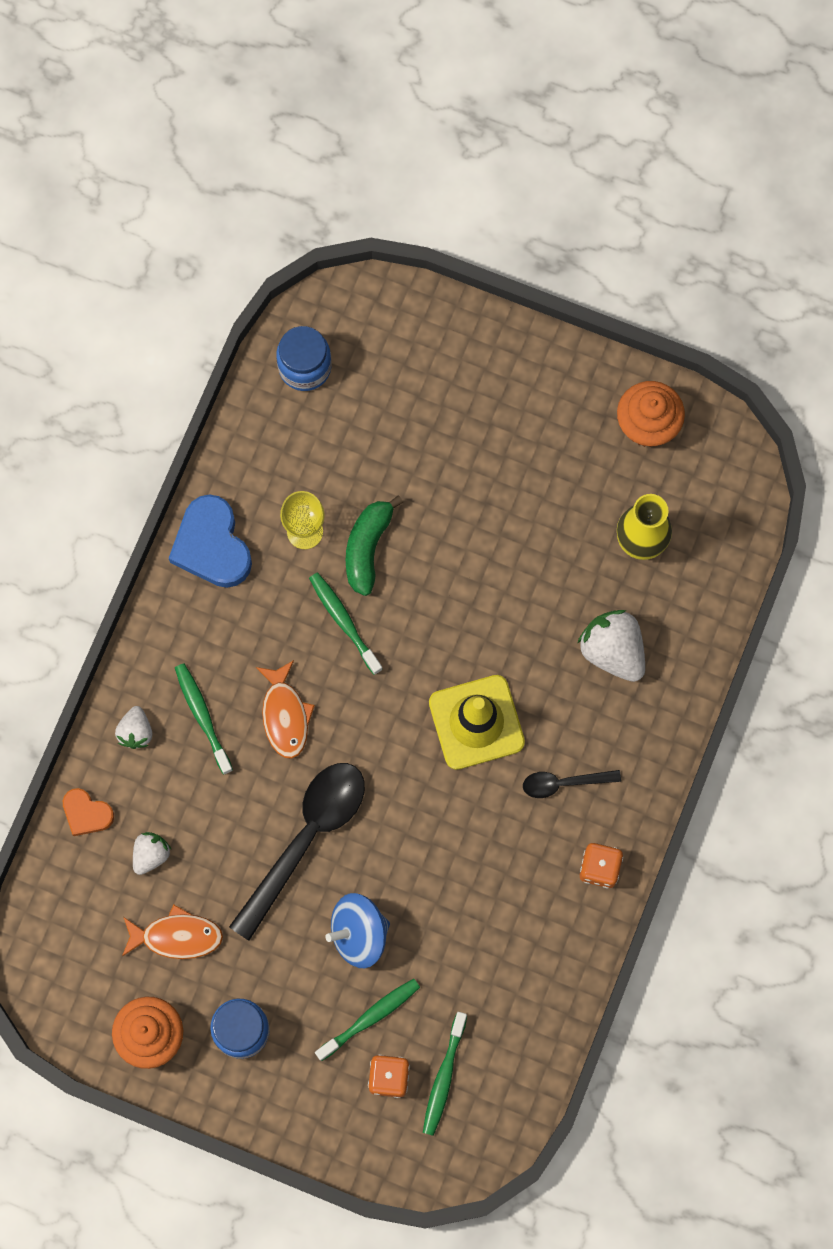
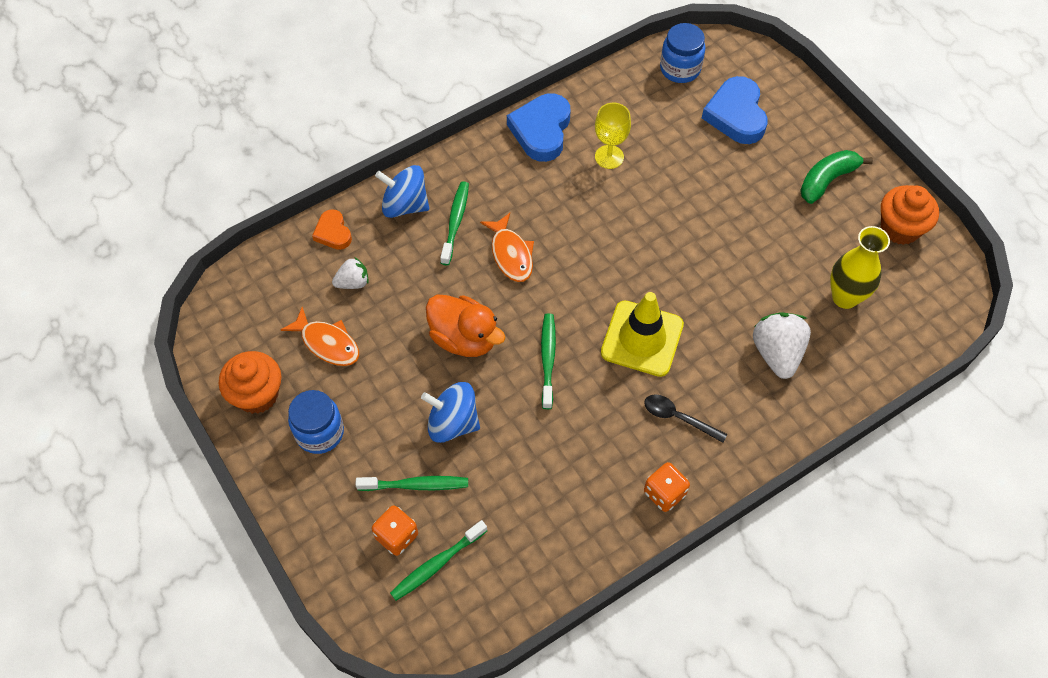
camera: 35 degrees right, 15 degrees down
white strawberry [115,706,152,749] -> blue spinning top [375,165,429,218]
black spoon [229,763,365,941] -> orange duck [426,295,506,357]
orange fish [256,660,315,759] -> orange fish turned 45 degrees counterclockwise [480,213,534,282]
green toothbrush [309,573,383,675] -> green toothbrush moved to [541,313,556,409]
green banana [346,496,403,596] -> green banana moved to [800,150,873,204]
none -> blue heart [702,76,768,144]

